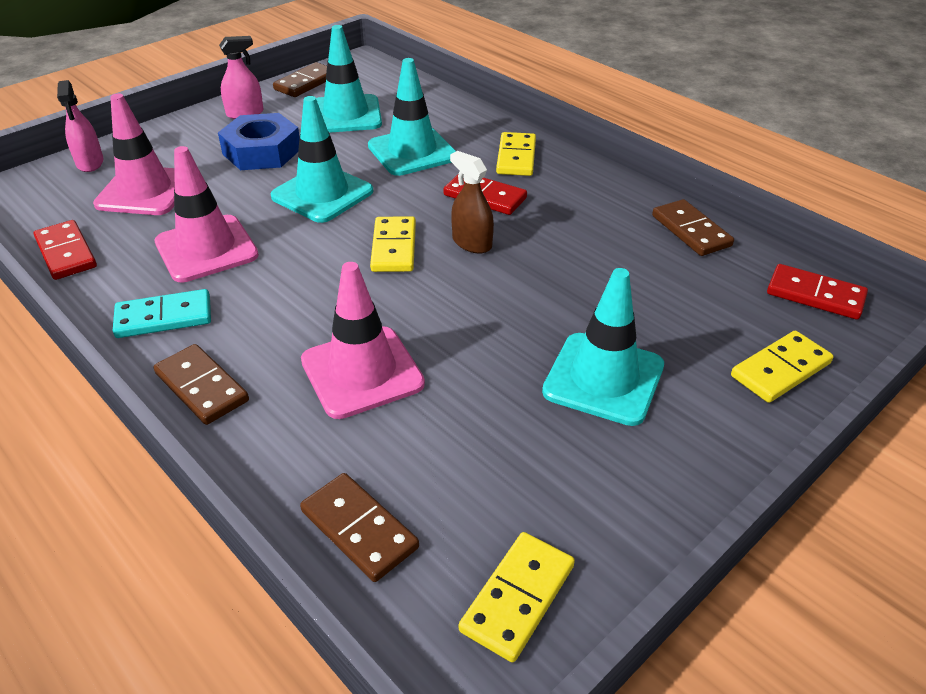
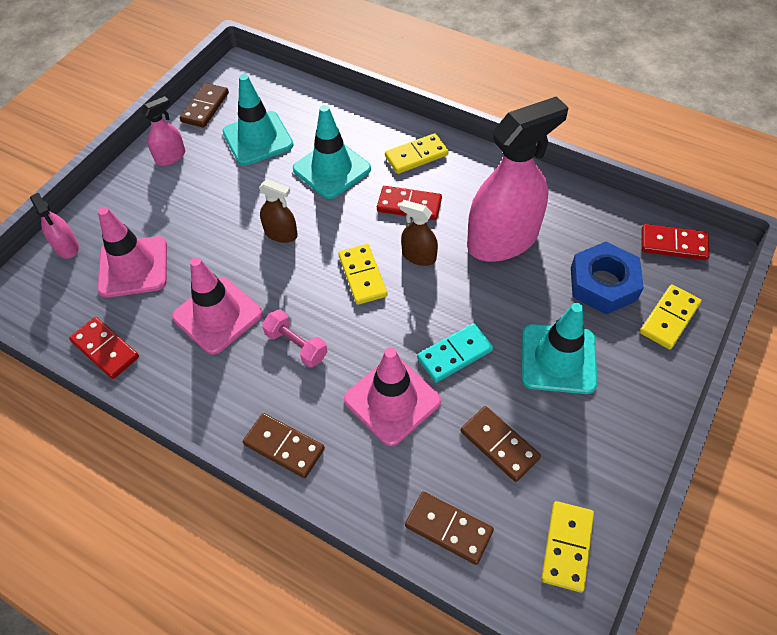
camera: 15 degrees left, 15 degrees up
turquoise domino [113,289,211,338] -> turquoise domino moved to [417,323,493,383]
blue nut [218,113,300,170] -> blue nut moved to [571,242,644,315]
turquoise traffic cone [271,96,373,223] -> brown spray bottle [259,179,298,243]
yellow domino [496,132,536,176] -> yellow domino turned 75 degrees clockwise [385,133,449,174]
brown domino [652,199,734,256] -> brown domino moved to [461,406,541,482]
none -> pink dumbbell [262,309,327,368]
none -> pink spray bottle [467,96,568,262]

